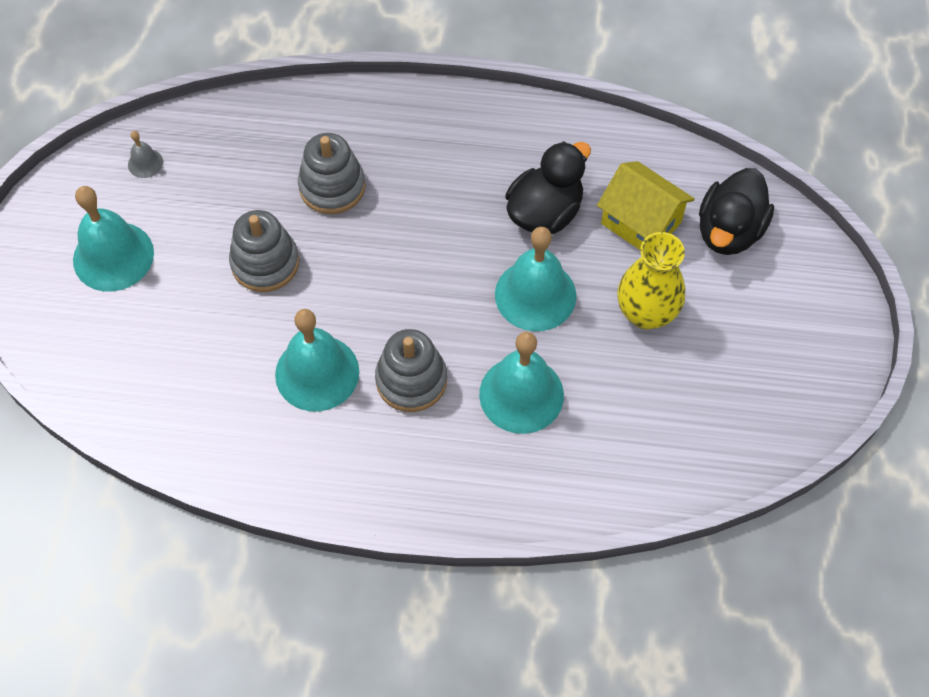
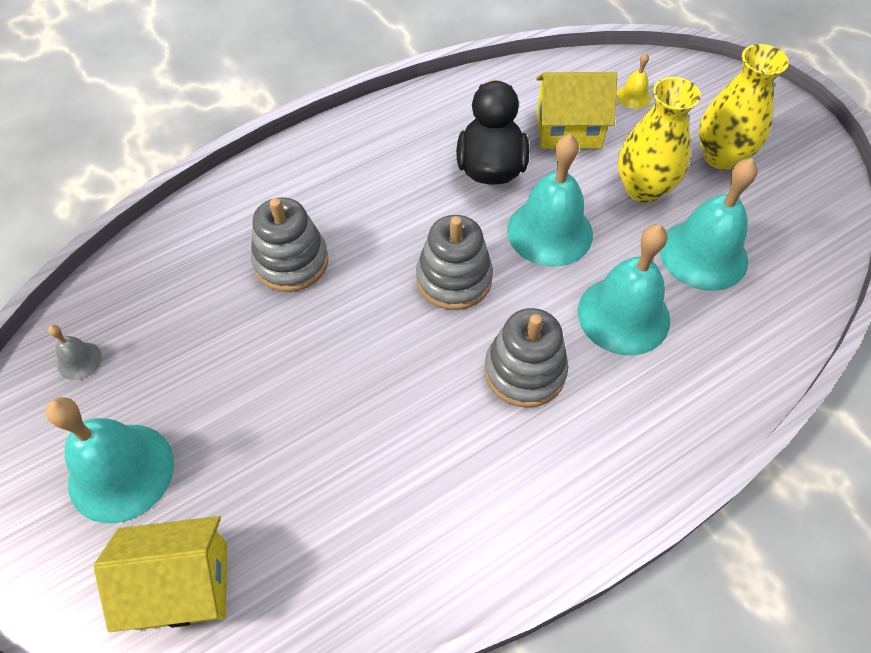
camera: 40 degrees left, 5 degrees down
grey stacking toy [229,210,299,292] -> grey stacking toy moved to [416,215,493,310]
turquoise bell [275,309,359,412] -> turquoise bell moved to [660,158,758,291]
black duck [699,168,774,255] -> yellow bell [616,53,651,109]
none -> yellow house [94,516,227,632]
none -> yellow vase [699,44,789,170]

